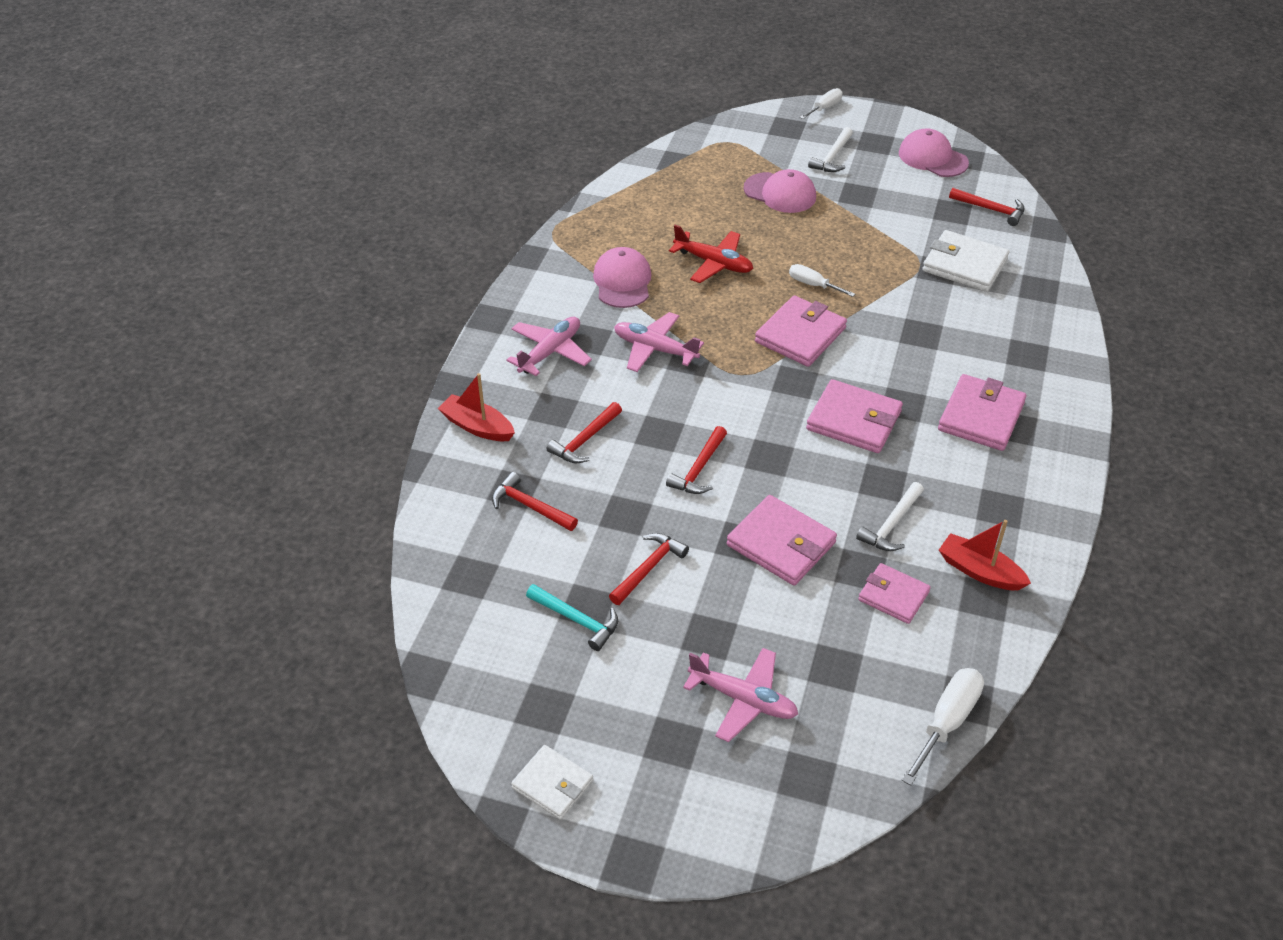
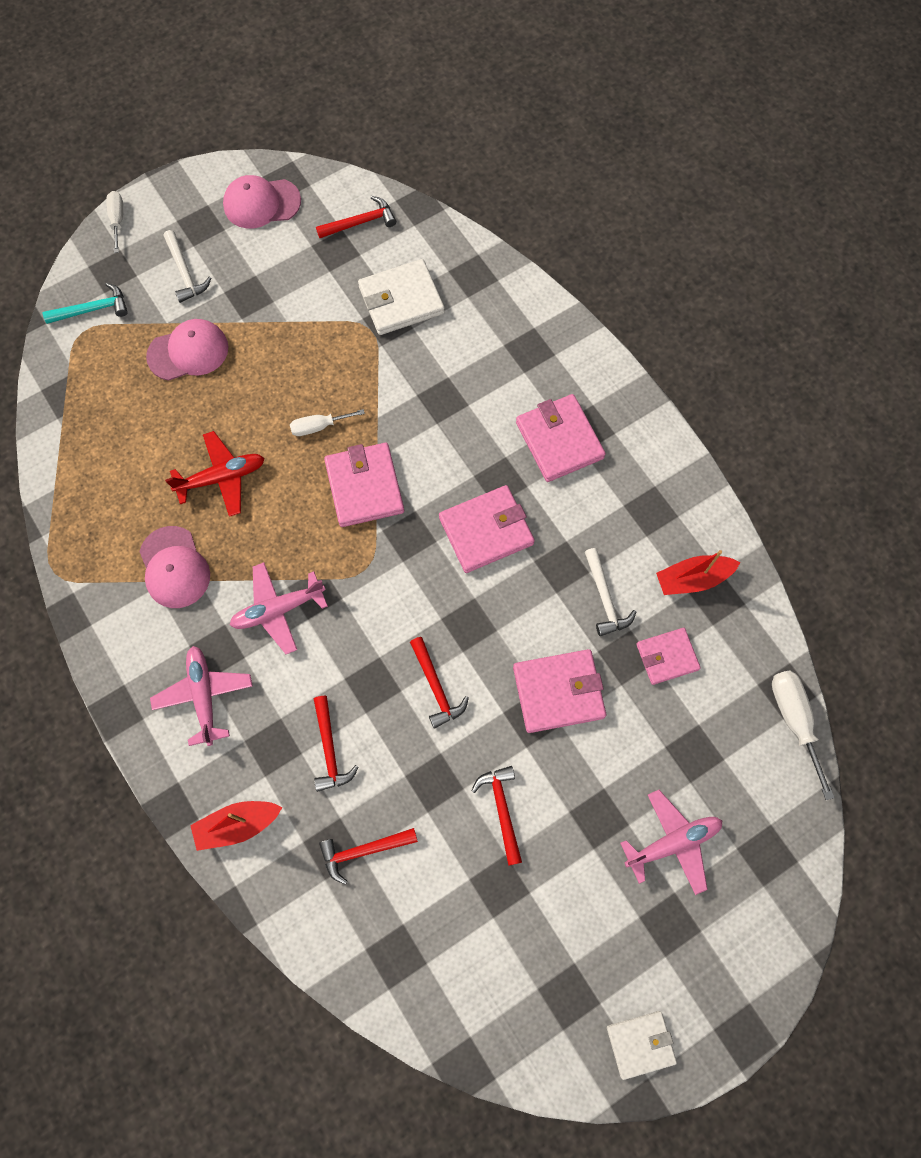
camera: 50 degrees left, 25 degrees up
turquoise hammer [526,584,618,651] -> turquoise hammer moved to [43,283,128,324]
pink cap [593,247,651,308] -> pink cap turned 150 degrees counterclockwise [139,526,210,608]

